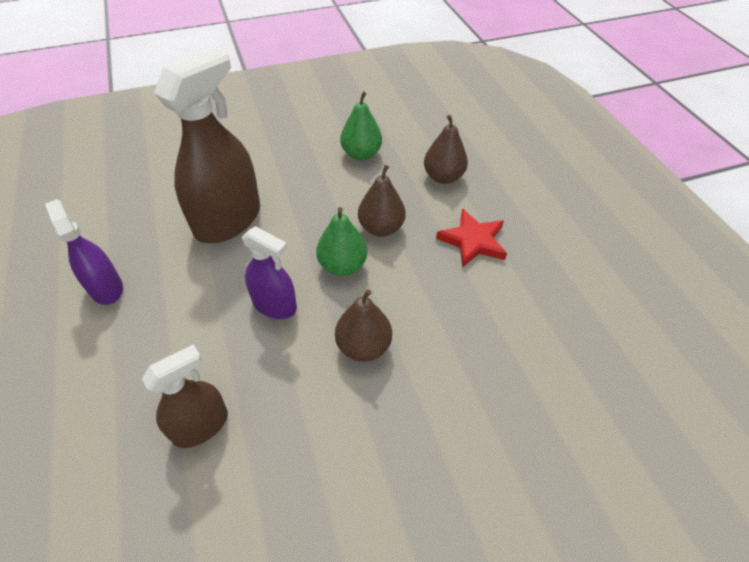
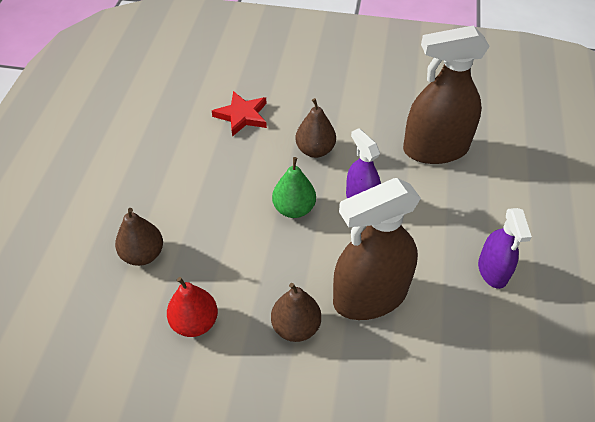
camera: 150 degrees left, 0 degrees up
brown spray bottle [142,345,228,448] -> brown spray bottle [403,25,490,164], size x1.78
green pear [340,91,382,160] -> red pear [167,277,218,337]
brown pear [358,165,406,237] -> brown pear moved to [271,283,321,342]
red star [436,209,507,268] -> red star moved to [212,91,267,137]

